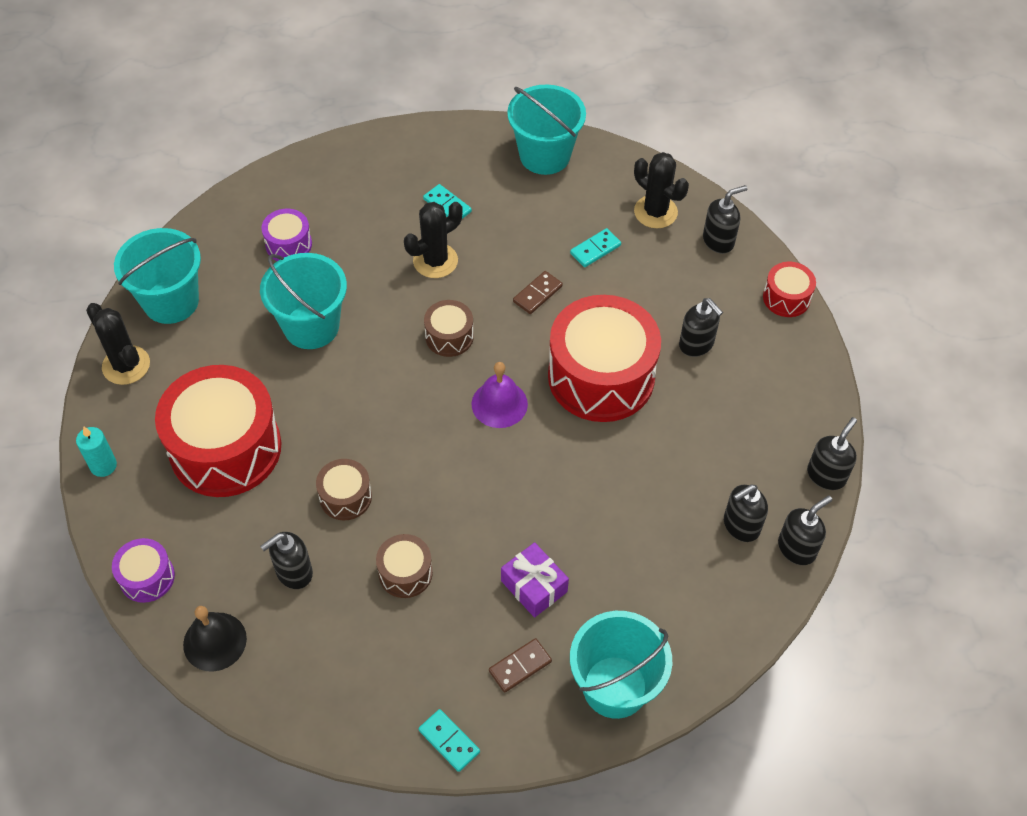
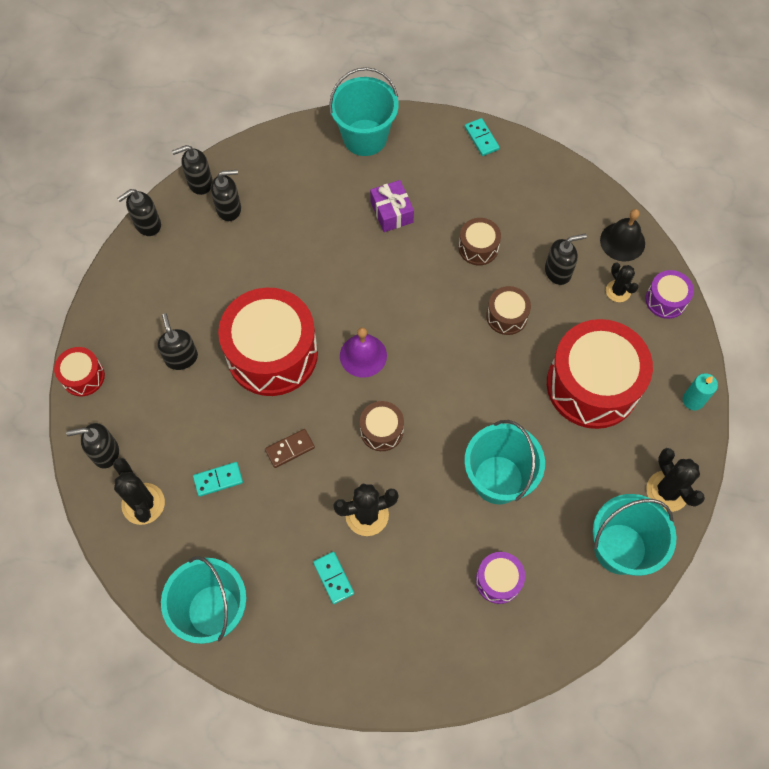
camera: 160 degrees left, 10 degrees up
brown domino [489,638,552,693] -> none
none -> black cactus [606,263,639,302]

